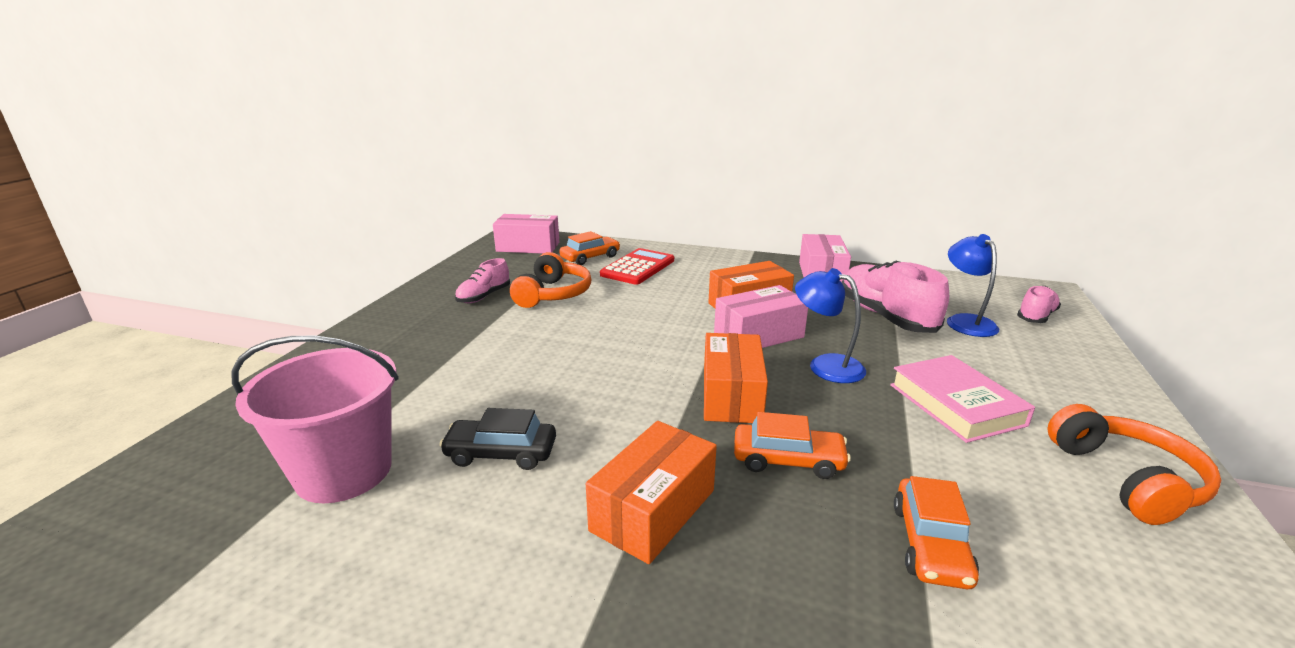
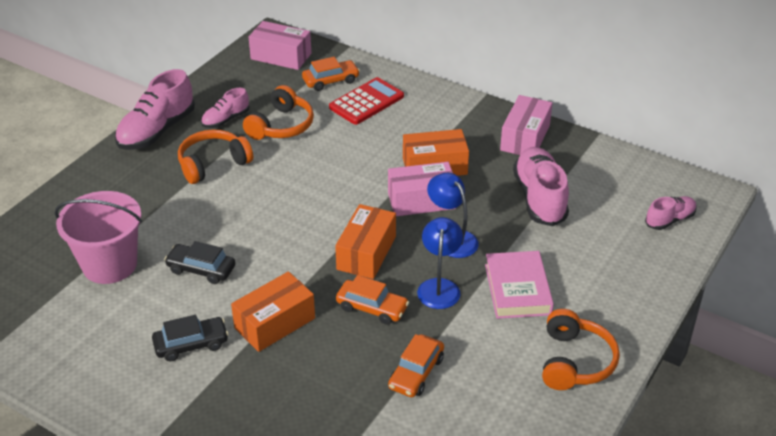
camera: 15 degrees right, 15 degrees up
blue lamp [947,234,999,337] -> blue lamp moved to [417,217,463,309]
none -> pink shoe [115,69,195,150]
none -> black car [152,315,229,362]
none -> orange headphones [178,129,253,184]

